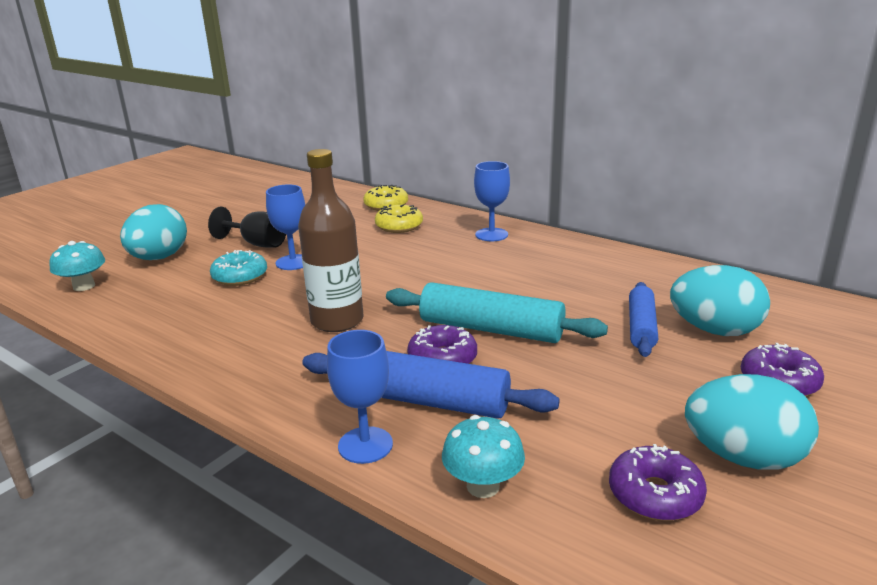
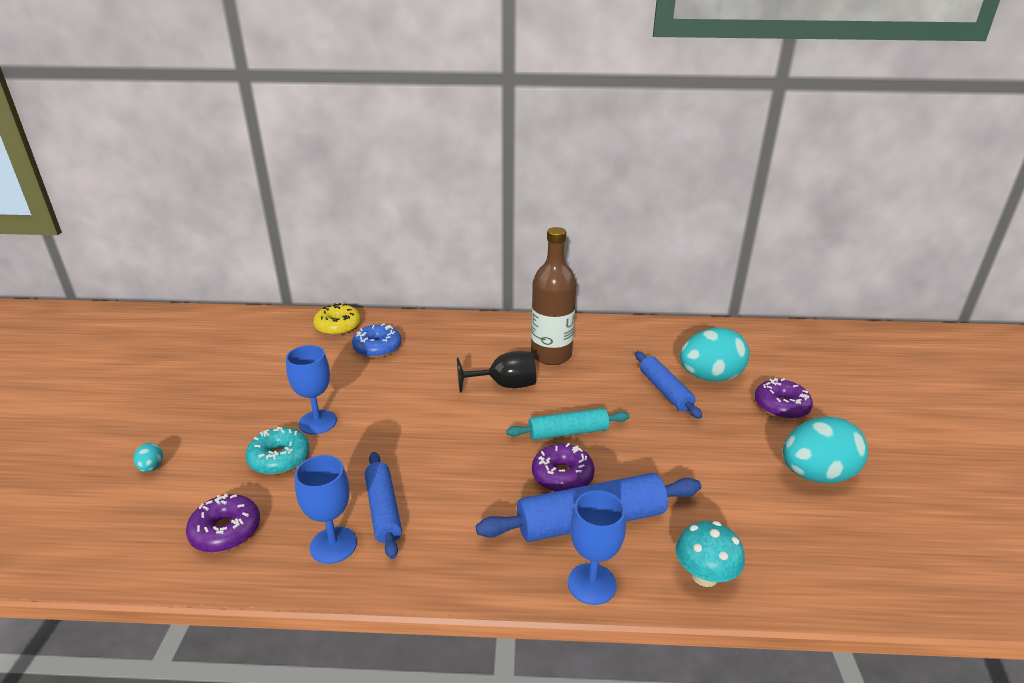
camera: 35 degrees left, 5 degrees up
turquoise mushroom [49,241,105,291] -> none
turquoise egg [120,204,187,260] -> turquoise egg [134,443,163,472], size x0.40
black goblet [208,207,286,247] -> black goblet moved to [457,351,536,392]
brown bottle [298,149,364,332] -> brown bottle moved to [531,227,576,365]
yellow donut [375,204,423,233] -> blue donut [352,324,401,358]
turquoise rolling pin [386,282,608,343] -> turquoise rolling pin [506,408,630,440], size x0.63
blue goblet [474,161,510,241] -> blue goblet moved to [295,455,357,564]
purple donut [609,444,707,521] -> purple donut moved to [186,494,260,553]
none -> blue rolling pin [365,452,402,559]

